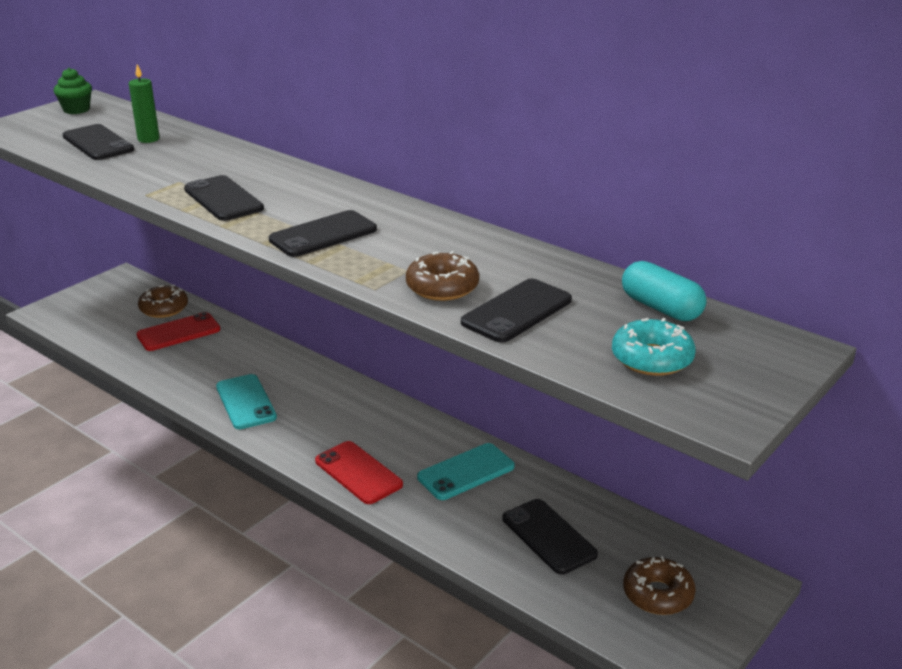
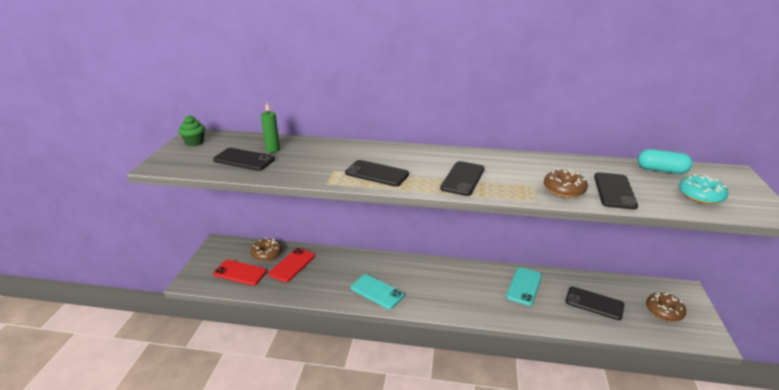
camera: 30 degrees left, 0 degrees up
red phone [315,441,403,504] -> red phone moved to [213,260,267,286]

